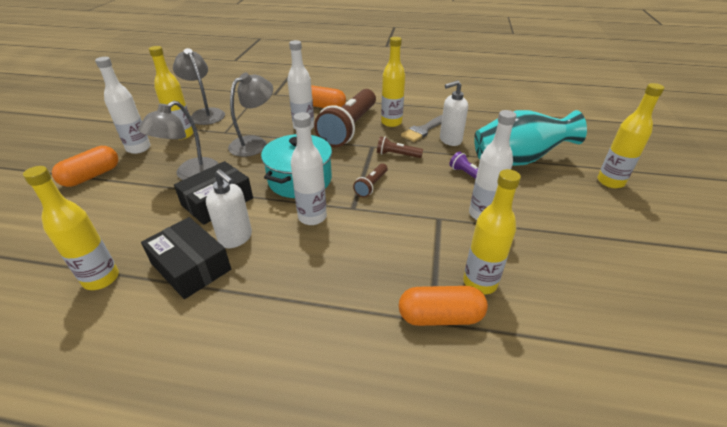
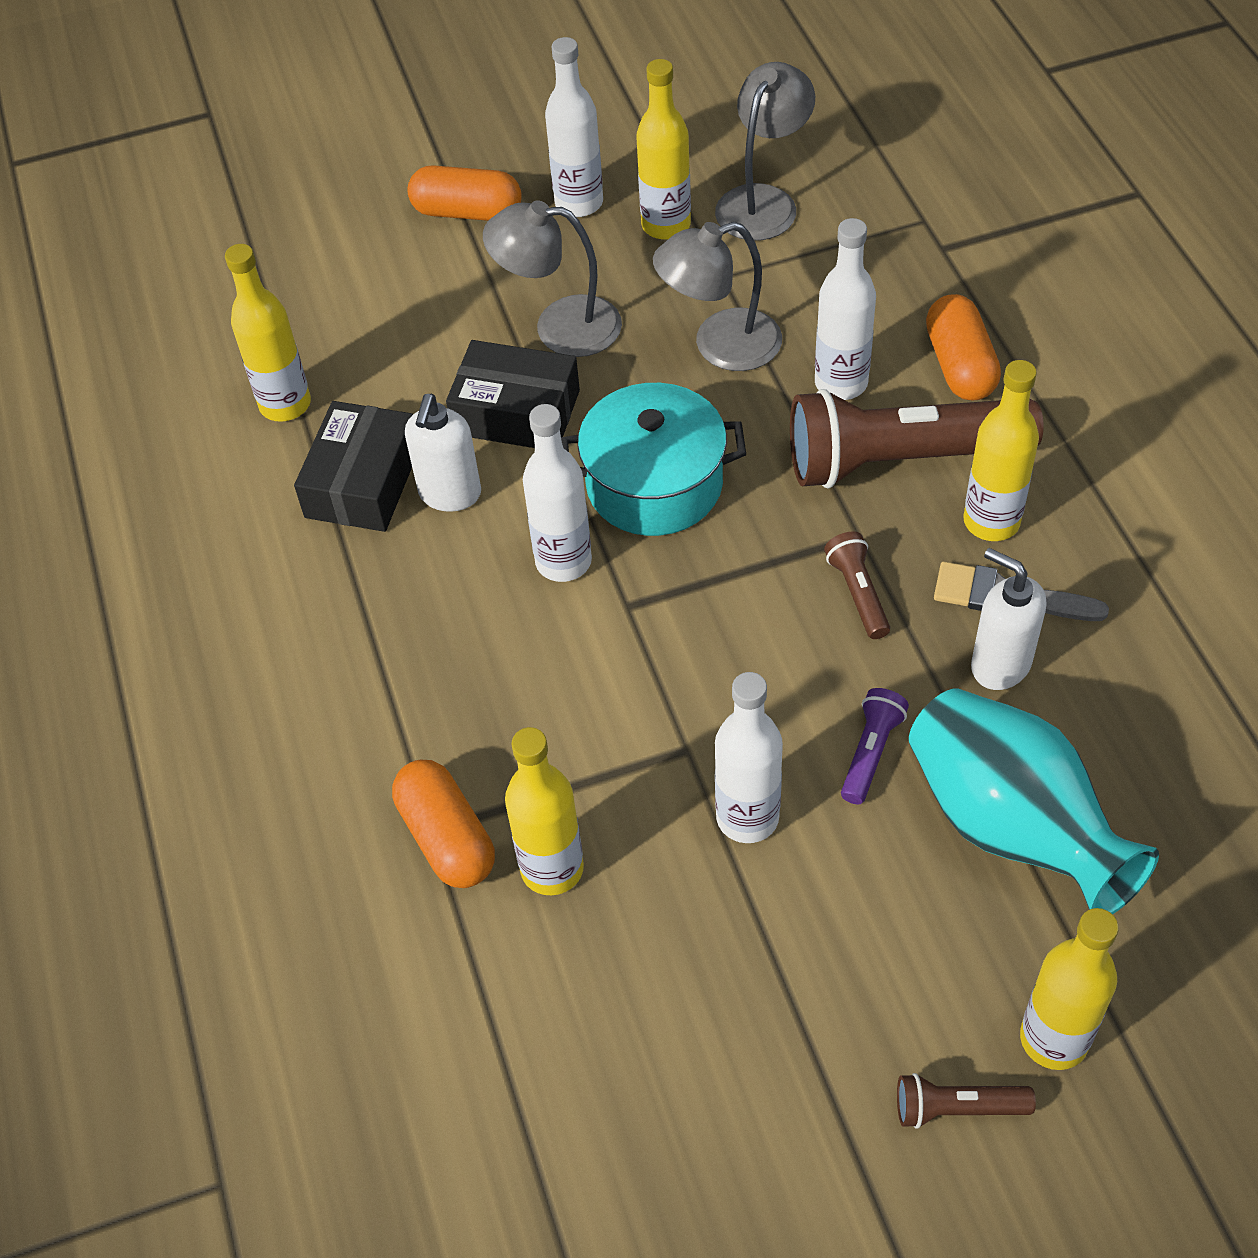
camera: 65 degrees right, 15 degrees up
grey lamp [228,73,273,157] -> grey lamp turned 150 degrees clockwise [653,222,782,371]
brown flashlight [353,163,388,197] -> brown flashlight moved to [897,1073,1036,1129]

